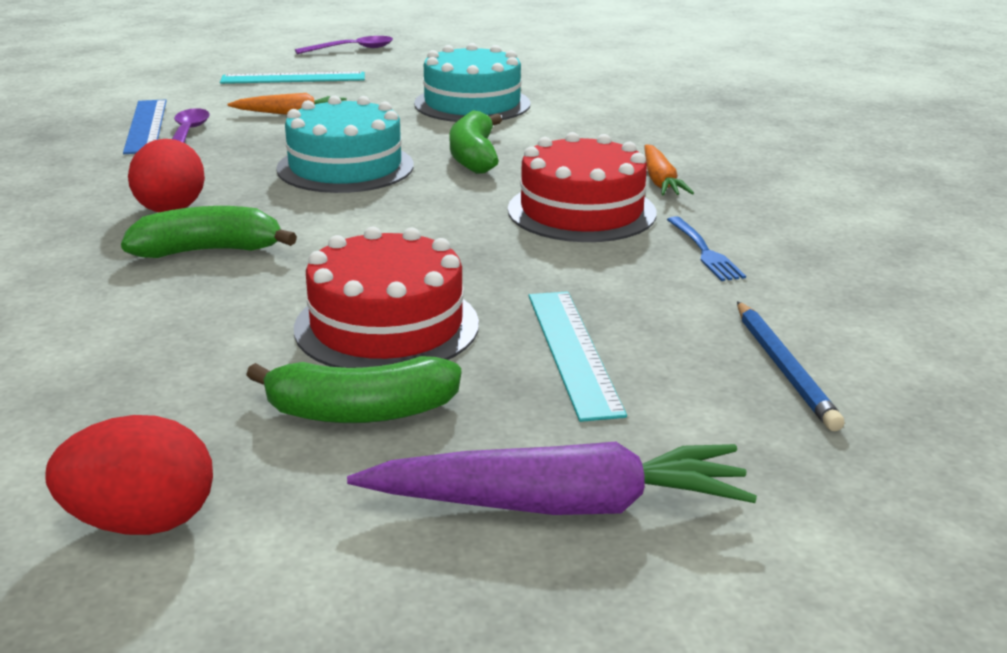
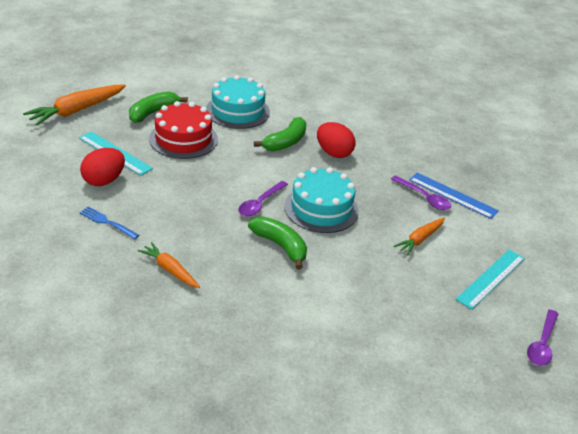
camera: 135 degrees right, 10 degrees up
red egg [45,415,213,535] -> red egg moved to [80,148,125,186]
purple carrot [347,442,757,515] -> orange carrot [23,84,126,126]
turquoise cake [414,43,531,122] -> turquoise cake moved to [206,75,270,129]
red cake [508,132,656,242] -> none
blue pencil [737,301,845,431] -> none
none -> purple spoon [238,181,288,216]

